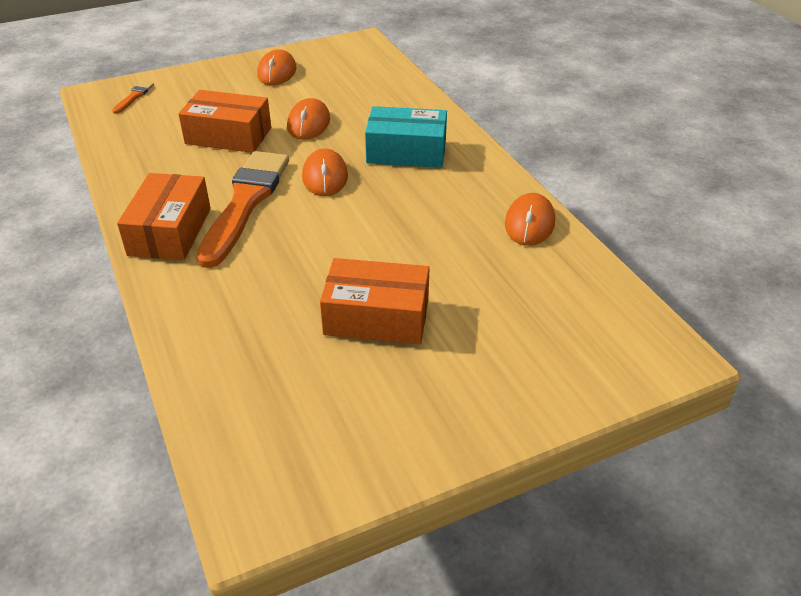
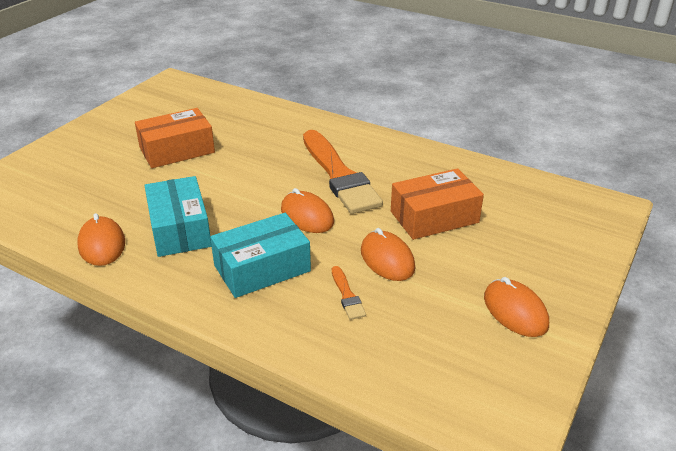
camera: 145 degrees right, 5 degrees down
orange brush [112,81,154,114] -> orange brush moved to [332,266,366,320]
orange box [117,173,211,260] -> none
none -> turquoise box [144,176,212,257]

